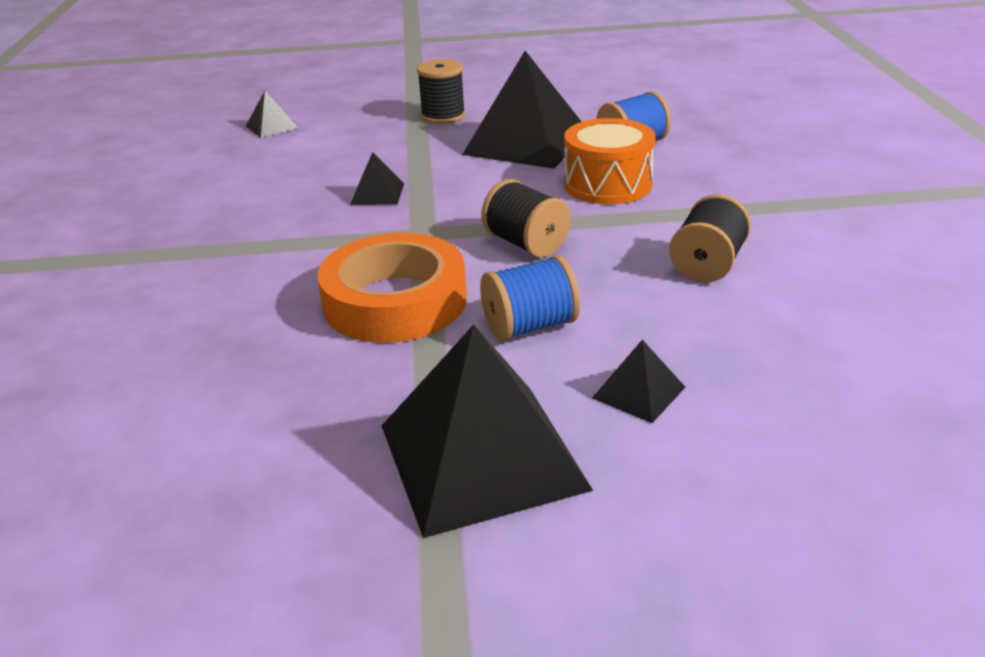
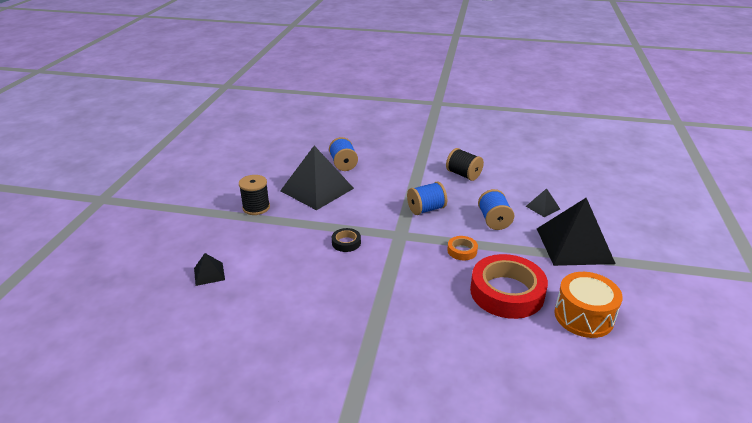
camera: 75 degrees left, 0 degrees up
orange tape [318,233,467,343] -> orange tape [447,236,478,260], size x0.45
black pyramid [350,152,404,205] -> black tape [332,228,361,252]
black spool [481,179,571,258] -> blue spool [407,182,447,215]
orange drum [564,118,656,204] -> orange drum moved to [554,272,623,338]
none -> red tape [470,254,548,319]

